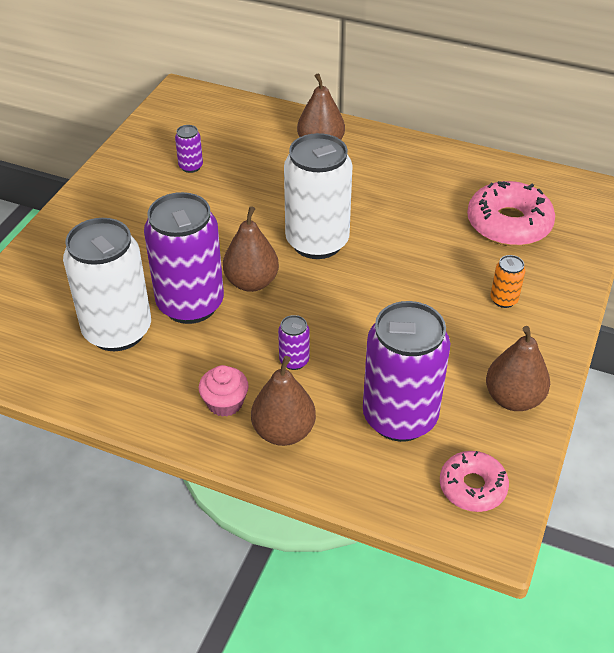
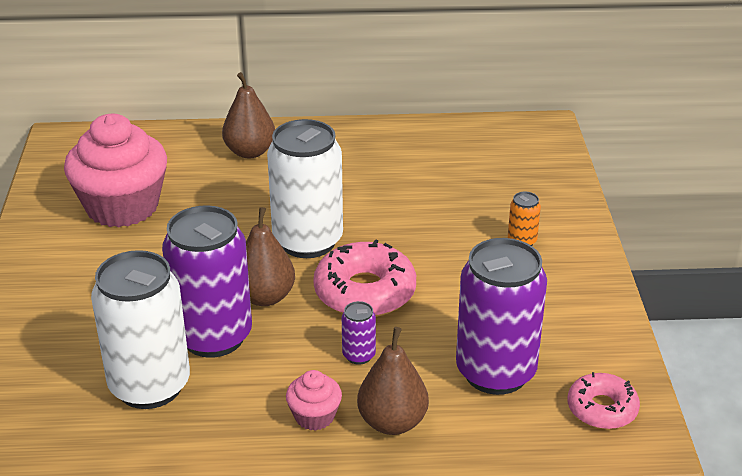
camera: 25 degrees left, 10 degrees down
purple can [175,125,203,173] -> pink cupcake [64,114,167,227]
pink donut [467,181,555,246] -> pink donut moved to [313,239,416,317]
brown pear [486,326,550,411] -> none

